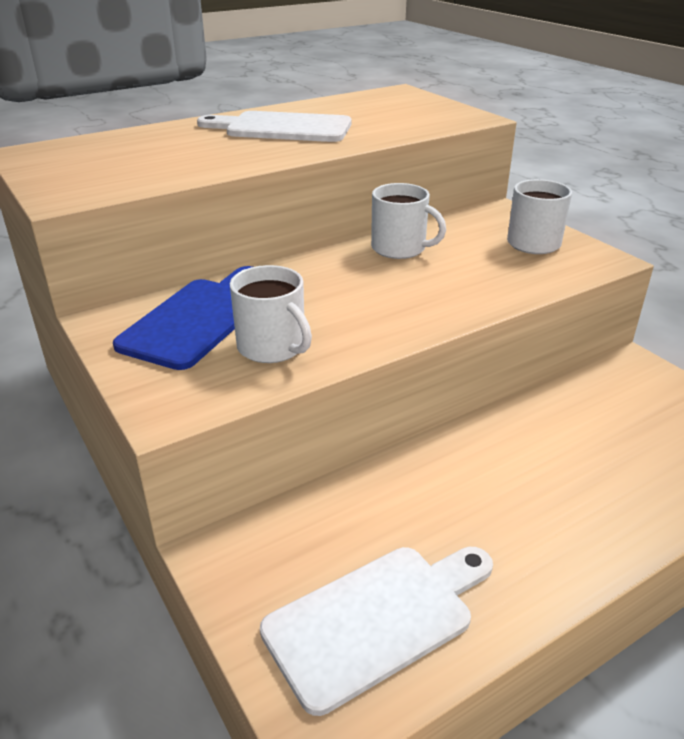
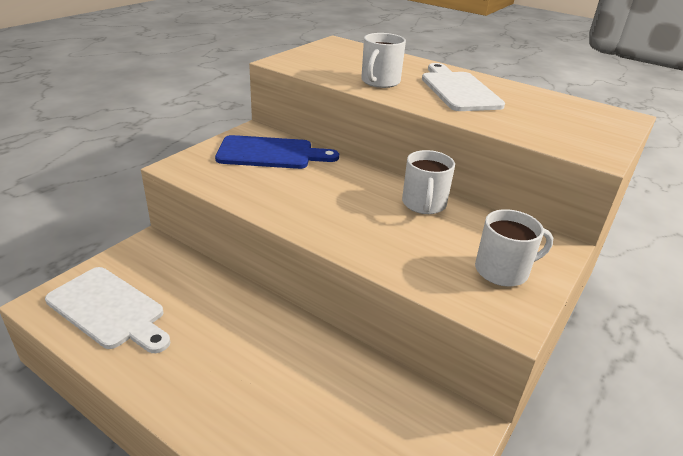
camera: 65 degrees right, 0 degrees up
white mug [230,265,312,363] -> white mug moved to [361,33,406,88]

